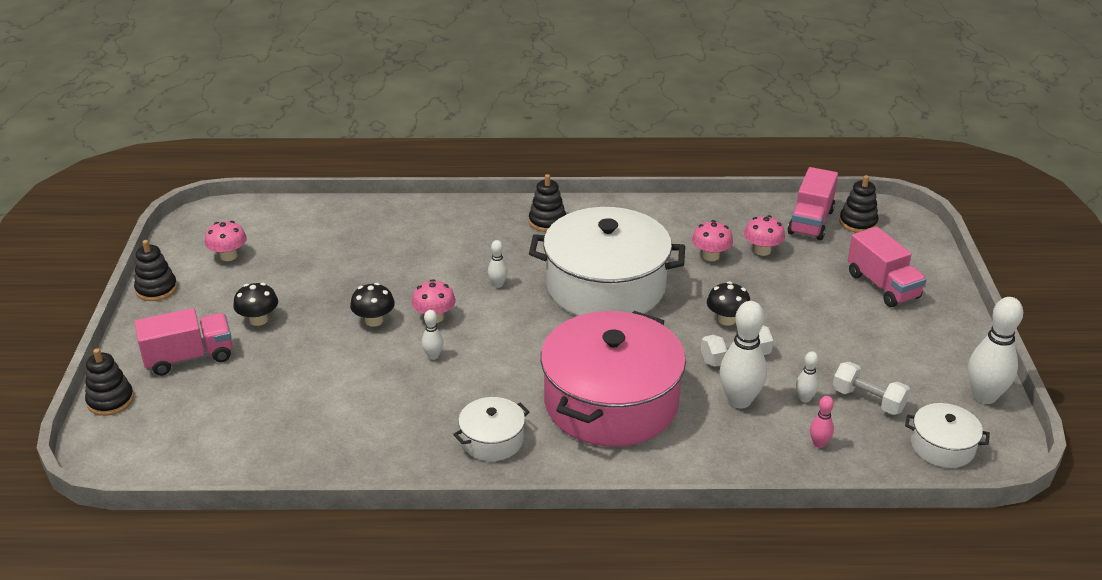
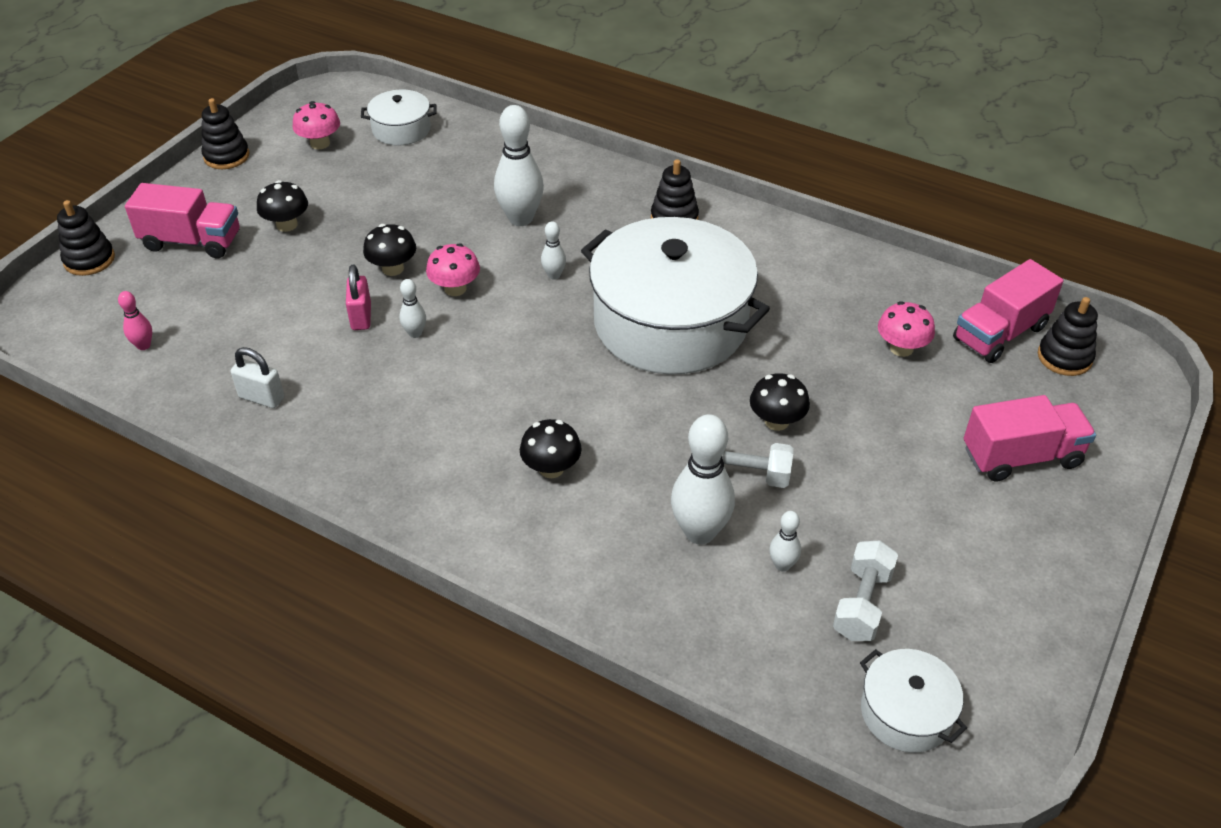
camera: 30 degrees right, 10 degrees up
white pot [453,397,529,461] -> white pot moved to [361,90,437,145]
pink pot [541,311,686,447] -> black mushroom [520,419,582,478]
pink mushroom [692,220,733,261] -> none
pink bowling pin [810,396,834,448] -> pink bowling pin moved to [118,291,152,350]
white dumbbell [832,362,910,415] -> white dumbbell turned 45 degrees clockwise [833,540,898,641]
pink truck [848,227,927,307] -> pink truck turned 105 degrees counterclockwise [964,395,1096,482]
white bowling pin [968,297,1023,404] -> white bowling pin moved to [494,105,544,226]
none -> white padlock [231,347,284,408]
none -> pink padlock [346,265,371,330]

